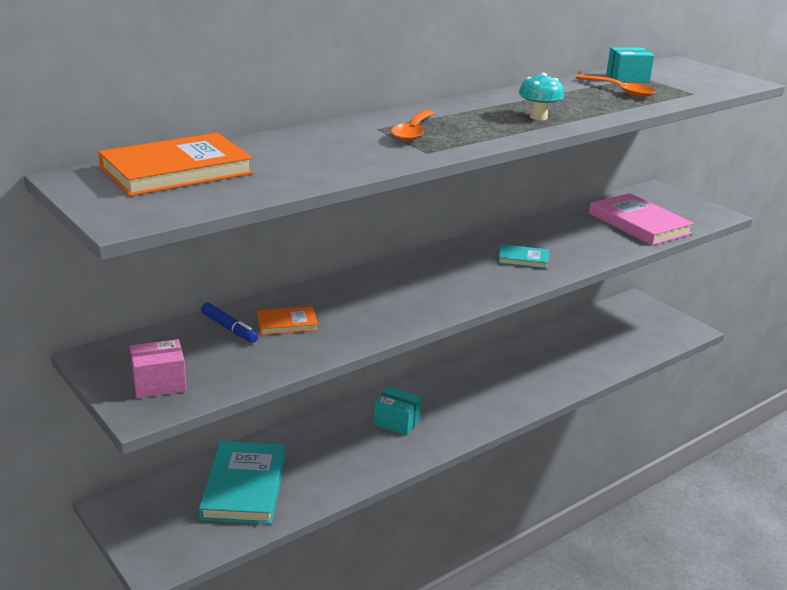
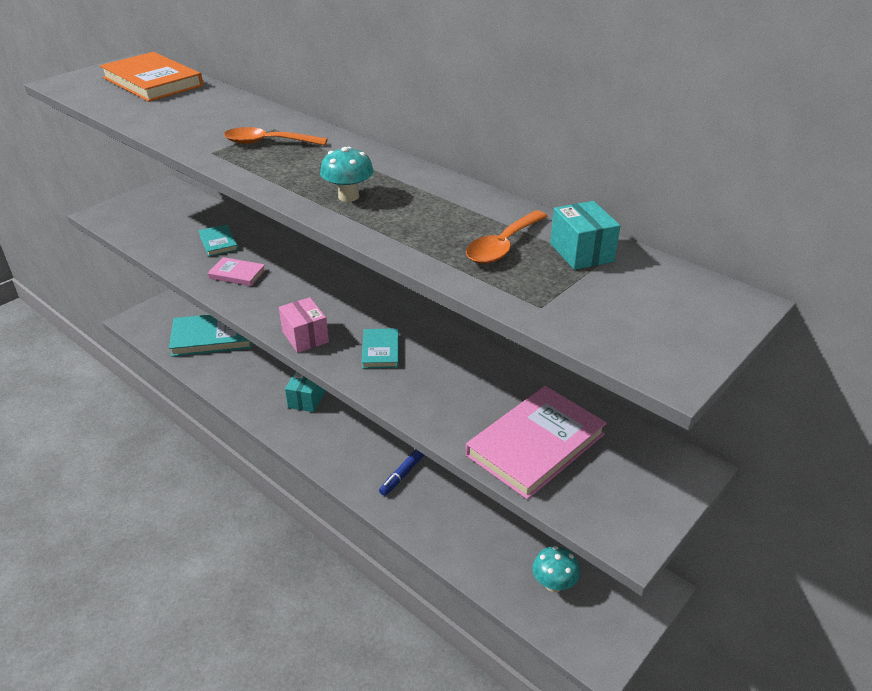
camera: 80 degrees right, 10 degrees up
pink box [130,339,186,398] -> pink box moved to [279,297,329,353]
blue marker [201,302,258,343] -> blue marker moved to [379,449,424,496]
orange book [257,306,318,335] -> turquoise book [198,224,238,257]
none -> pink book [208,257,266,286]
none -> turquoise mushroom [533,546,580,592]

